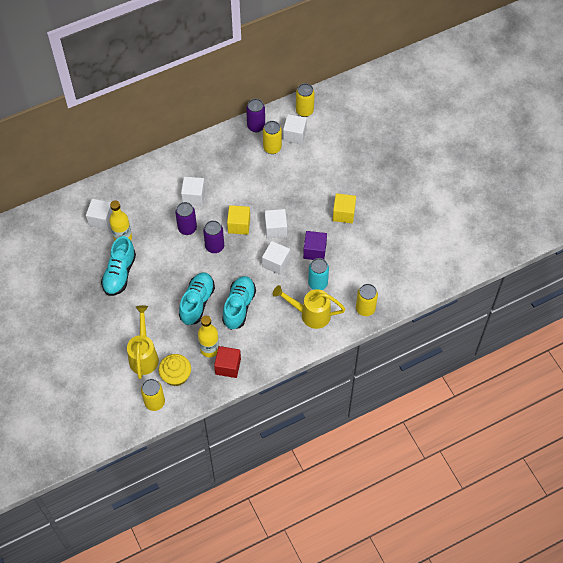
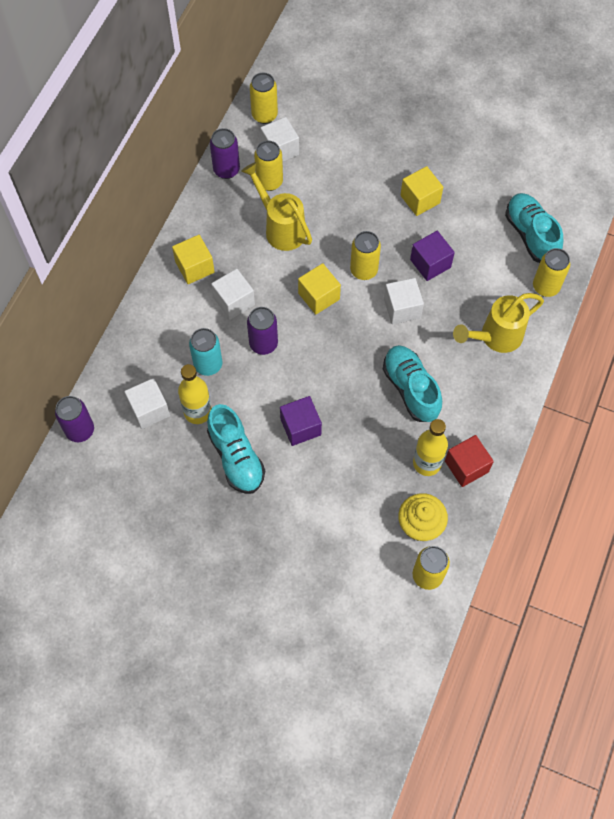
camera: 40 degrees left, 5 degrees up
yellow watering can [127,305,159,379] -> yellow watering can moved to [241,162,312,251]
turquoise shoe [179,272,215,325] -> turquoise shoe moved to [505,193,563,263]
purple can [203,220,224,253] -> purple can moved to [55,396,94,442]
white cube [264,209,287,239] -> yellow can [350,231,381,280]
turquoise can [308,258,329,290] -> turquoise can moved to [189,328,223,376]
none -> yellow cube [172,235,215,284]
none -> purple cube [280,396,322,446]

